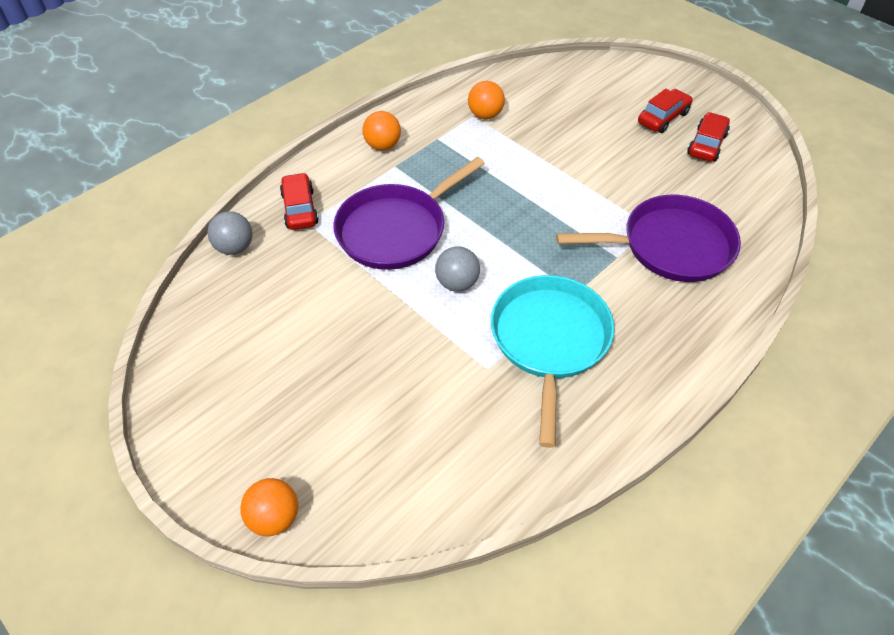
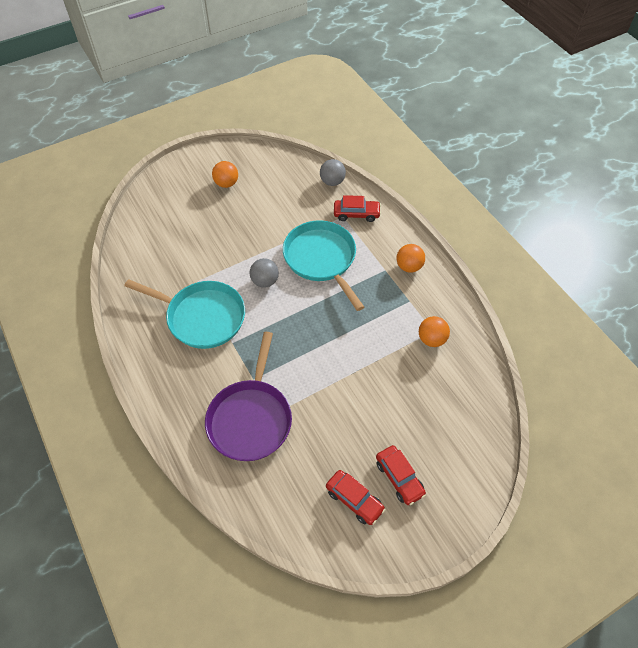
camera: 105 degrees right, 5 degrees up
orange ball [240,478,298,536] -> orange ball moved to [212,161,238,188]
purple pan [333,157,485,270] -> turquoise pan [283,220,364,311]

